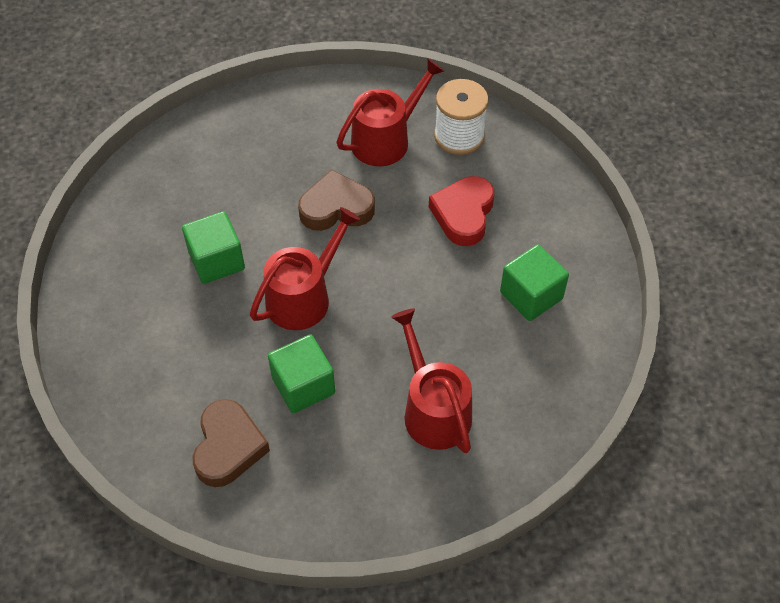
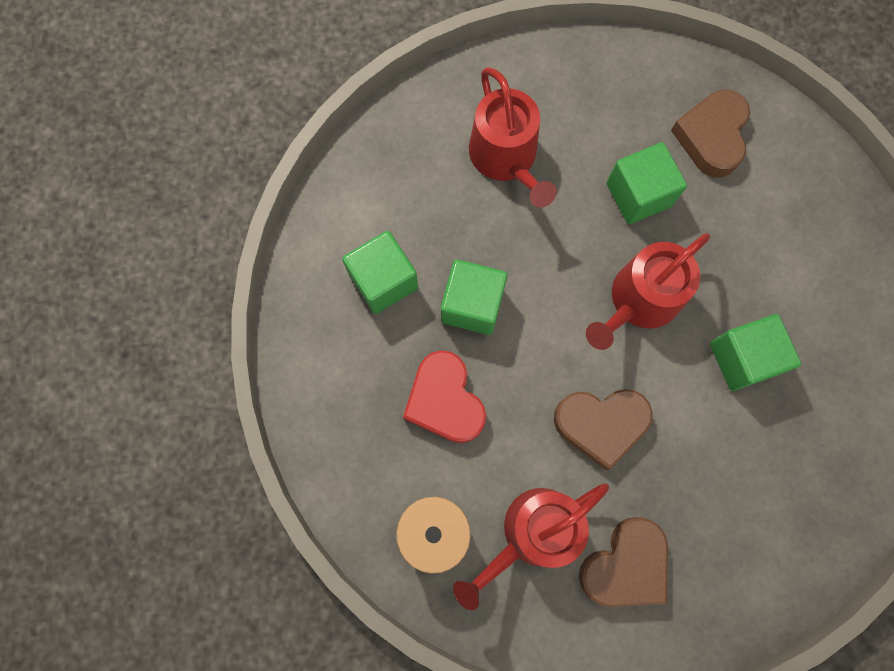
camera: 175 degrees left, 20 degrees up
red heart [429,176,494,246] -> red heart turned 135 degrees clockwise [403,350,486,443]
none -> green cube [441,259,507,335]
none -> brown heart [579,517,668,607]

